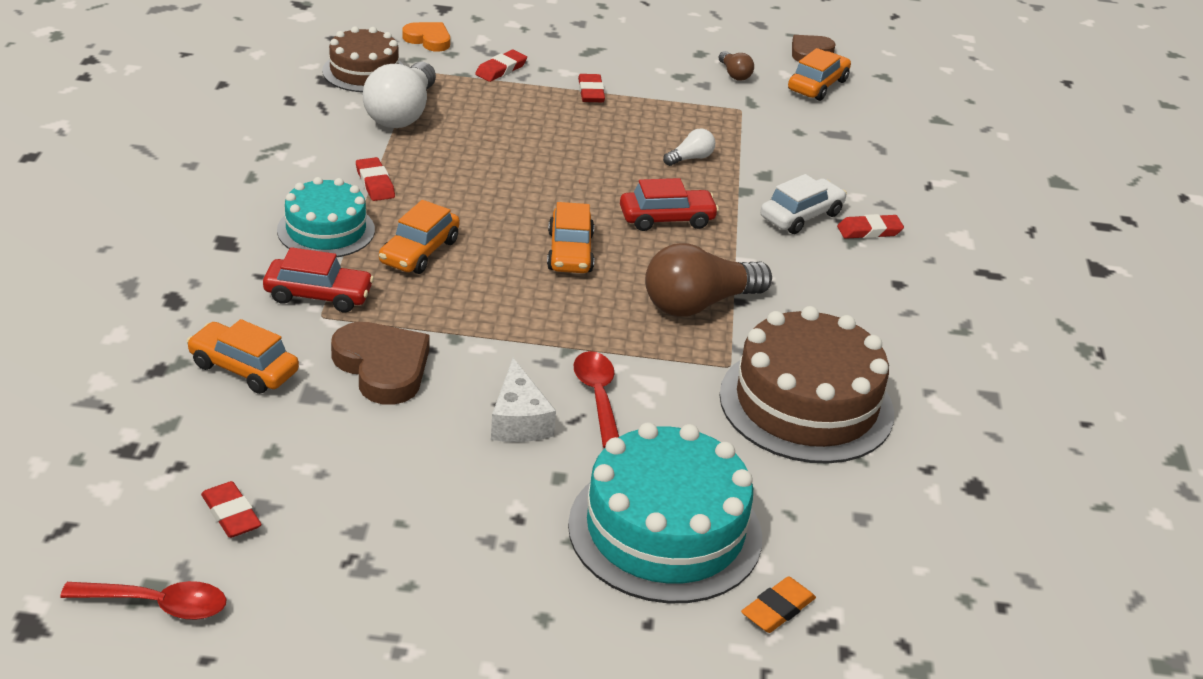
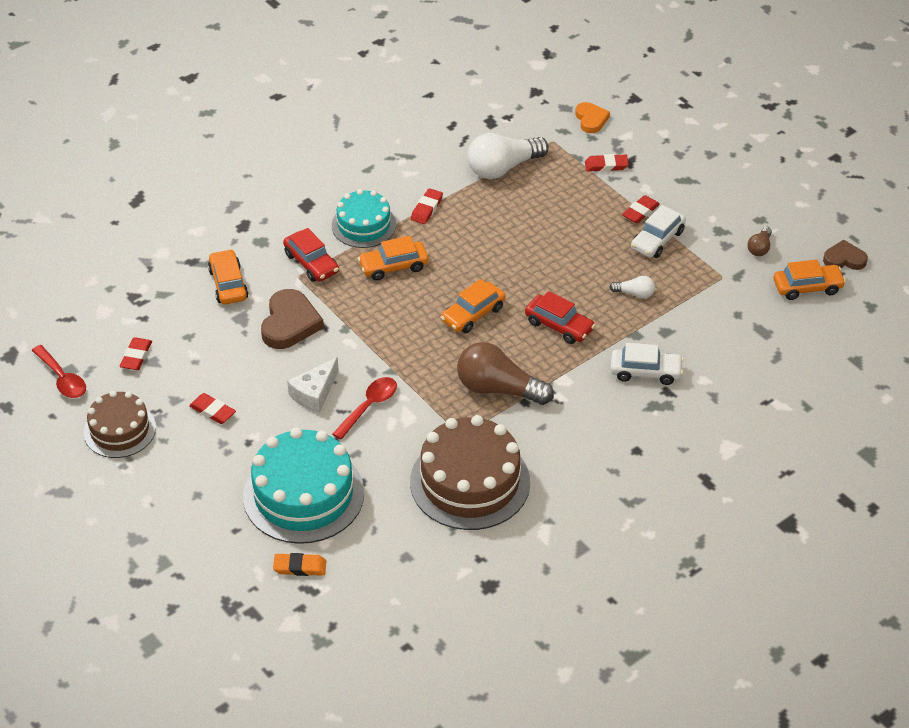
camera: 50 degrees right, 10 degrees up
brown cake [322,26,403,92] -> brown cake moved to [84,391,156,458]
red eraser [837,214,904,239] -> red eraser moved to [189,393,236,424]
none -> white car [631,205,686,258]

